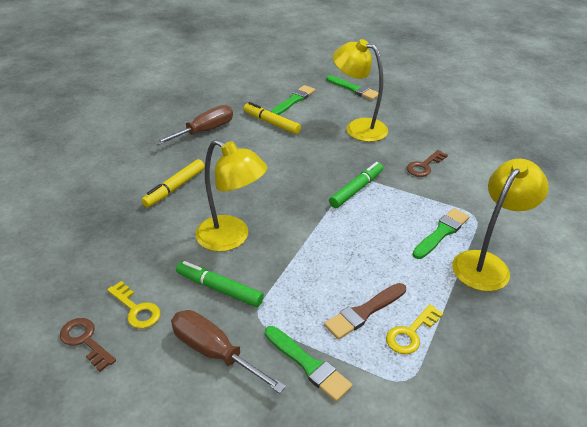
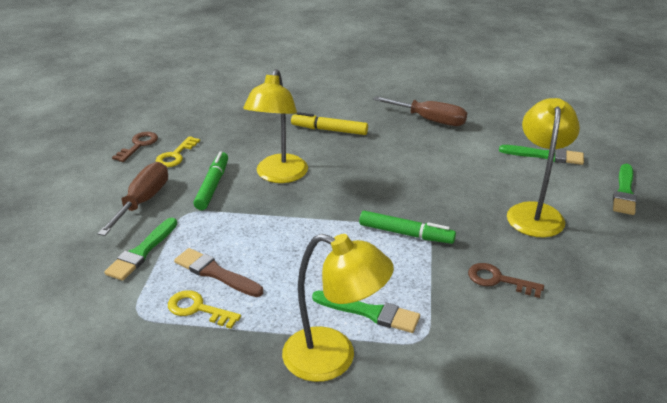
camera: 70 degrees right, 5 degrees down
yellow marker [243,102,301,134] -> none

